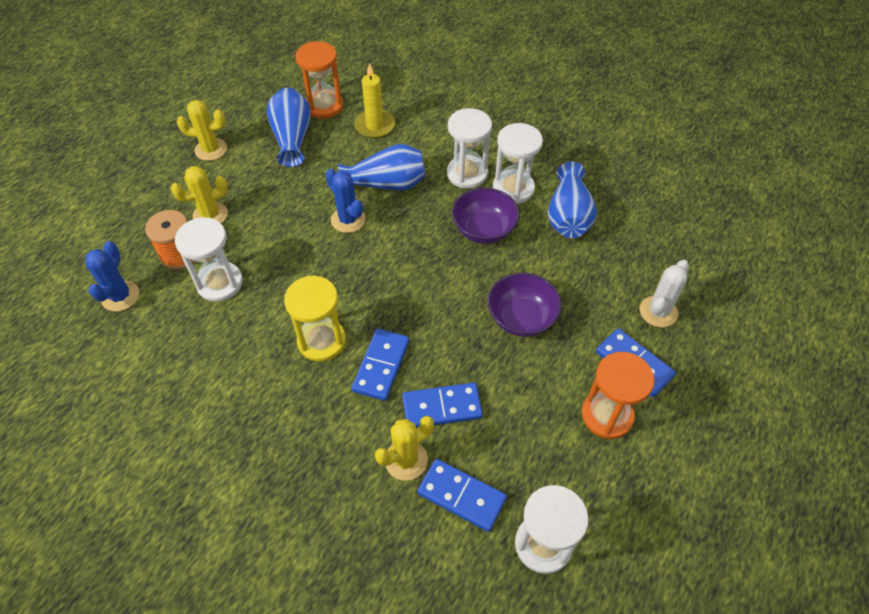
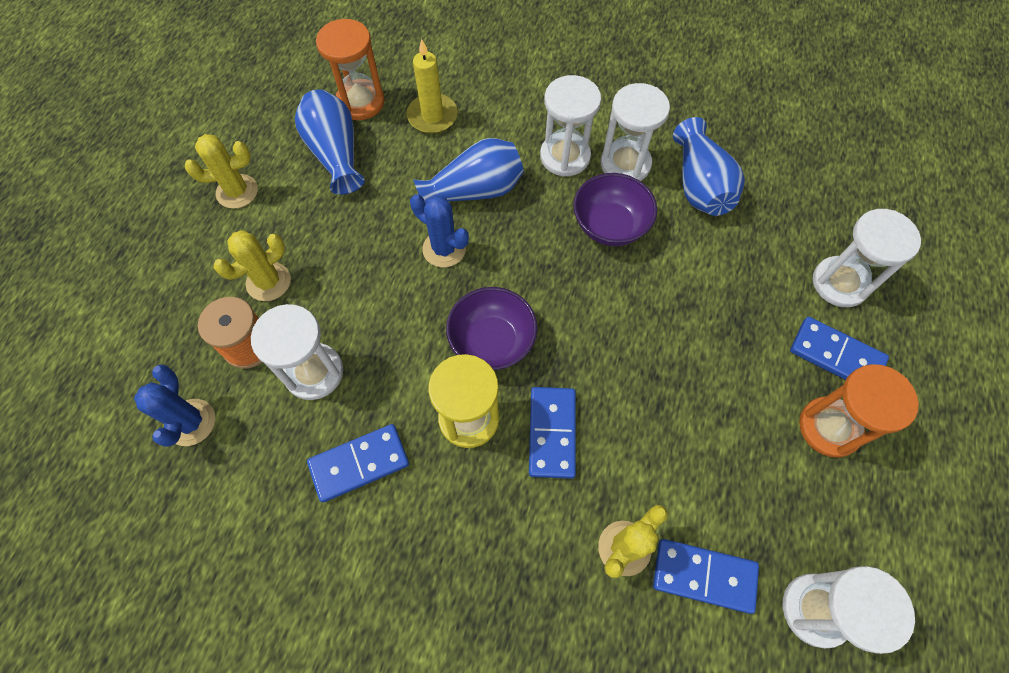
camera: 15 degrees left, 10 degrees up
blue domino [402,382,483,428] -> blue domino moved to [307,424,409,502]
purple bowl [488,273,562,337] -> purple bowl moved to [446,287,537,370]
white cactus [640,260,689,327] -> white hourglass [813,209,921,307]

